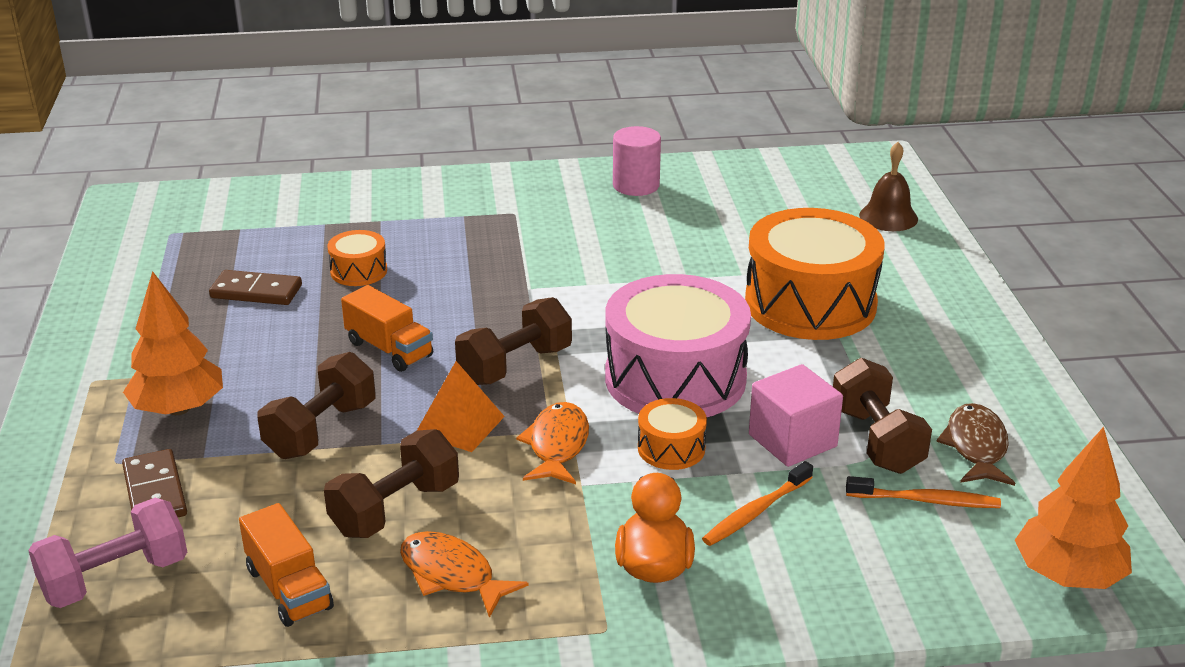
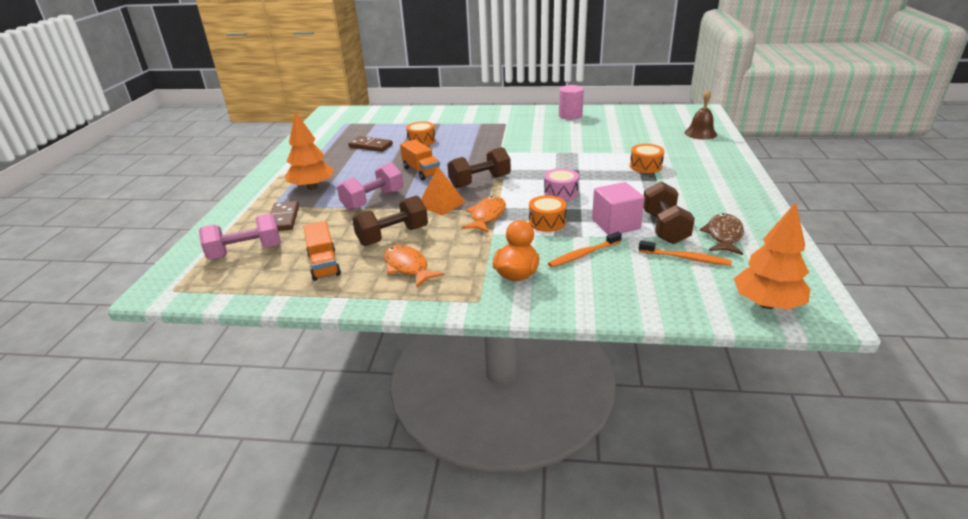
camera: 15 degrees right, 0 degrees up
brown dumbbell [257,352,375,459] -> pink dumbbell [337,162,403,211]
pink drum [605,274,751,417] -> pink drum [544,168,579,201], size x0.45
orange drum [745,208,885,340] -> orange drum [630,144,664,173], size x0.45

